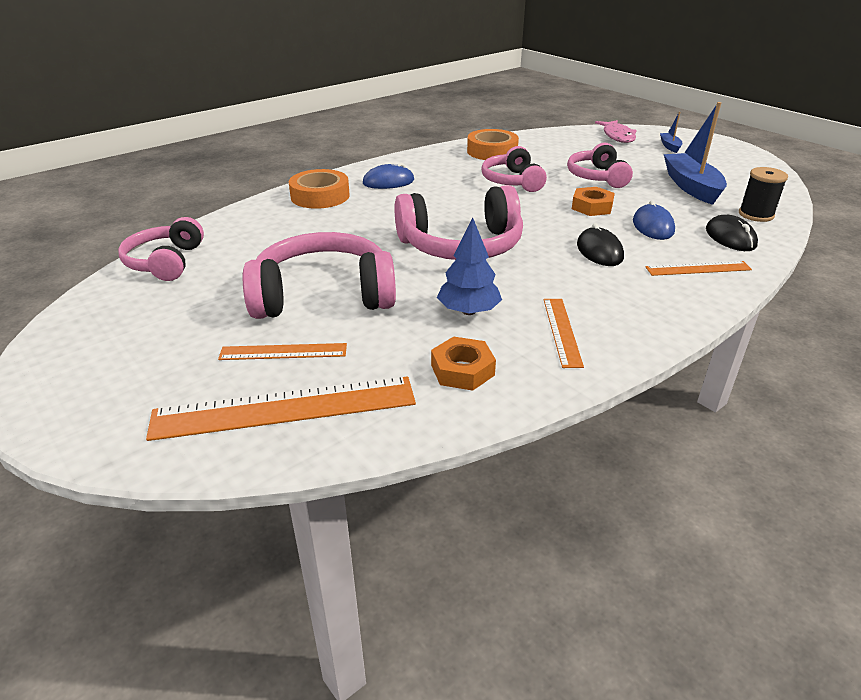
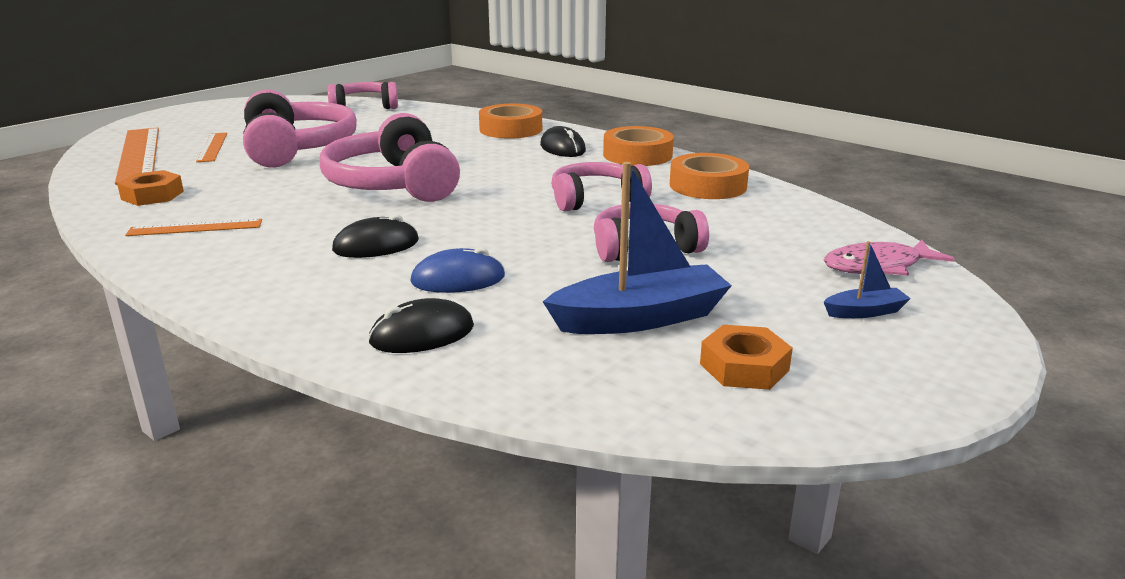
camera: 80 degrees right, 10 degrees down
blue mouse [363,163,414,189] -> black mouse [540,126,586,157]
blue tree [437,218,502,315] -> none
orange nut [572,187,615,216] -> orange nut moved to [700,325,793,390]
orange ruler [645,261,752,276] -> none
black spool [739,167,788,222] -> none
none -> orange tape [603,126,674,166]

